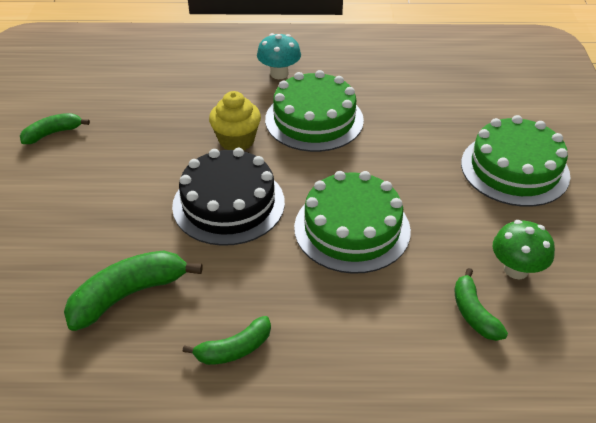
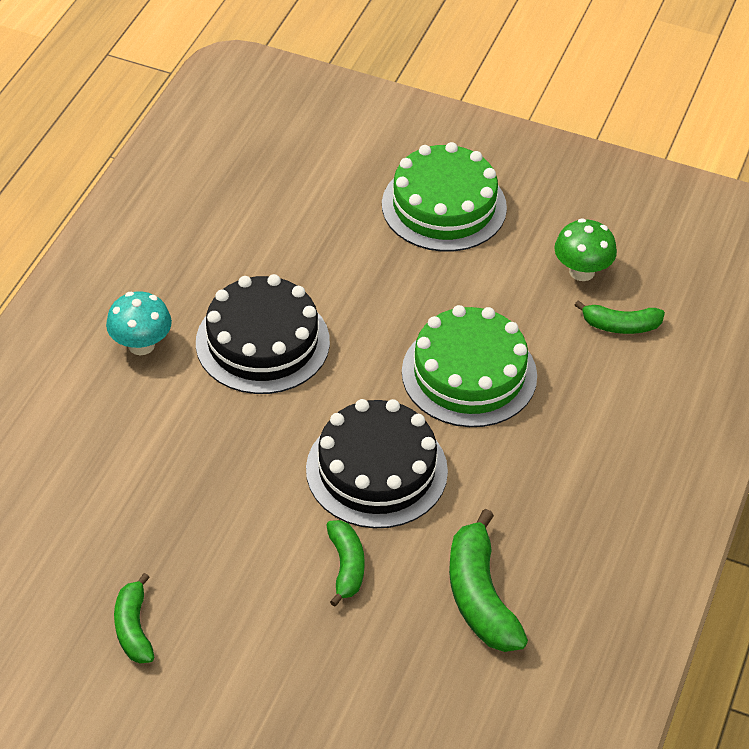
camera: 70 degrees left, 5 degrees up
green banana [183,316,271,365] -> green banana moved to [326,520,365,607]
yellow cupcake [209,91,261,150] -> none
green cake [265,70,364,152] -> black cake [196,274,330,394]

